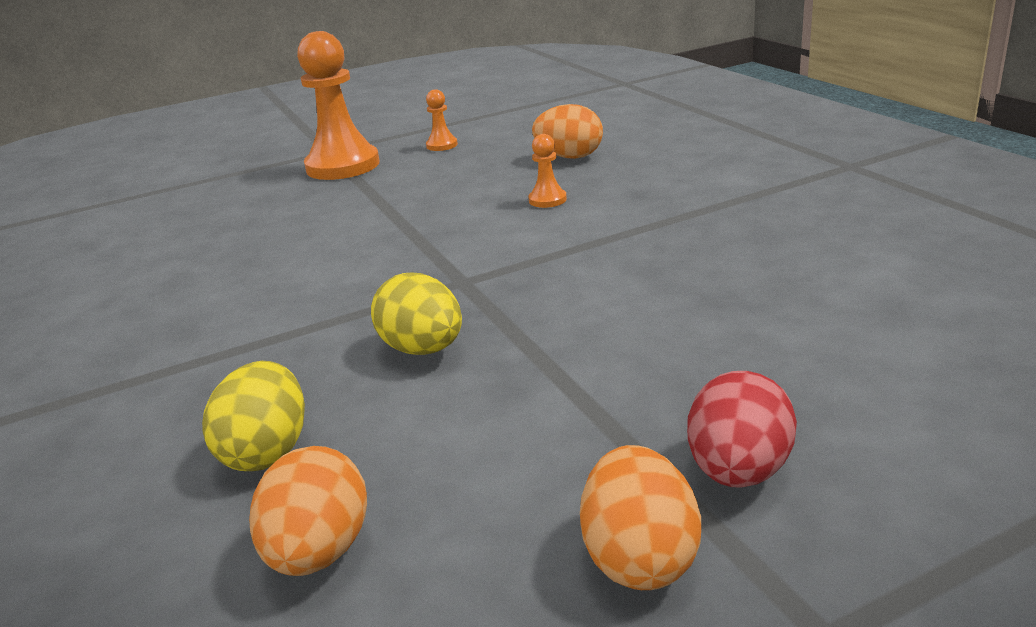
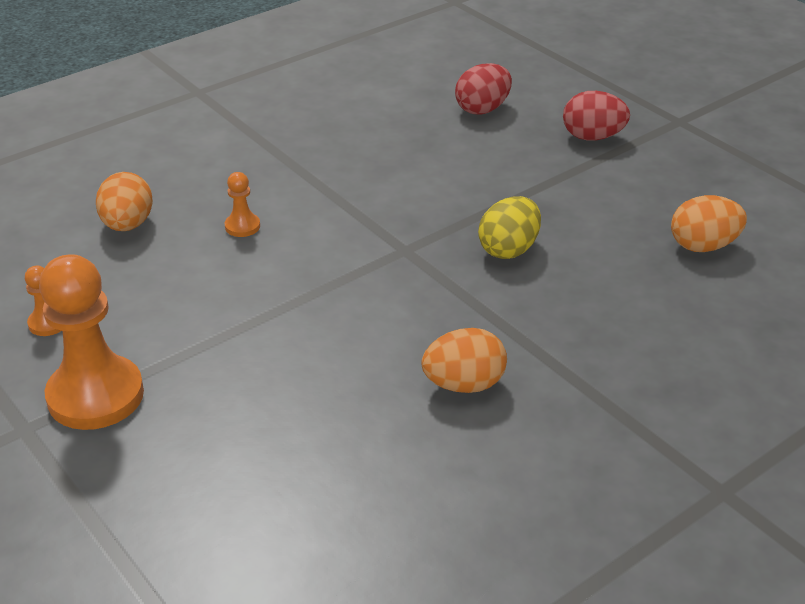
camera: 105 degrees left, 10 degrees up
yellow egg [202,361,305,471] -> none
orange egg [580,445,701,590] -> orange egg moved to [421,328,507,393]
none -> red egg [455,63,512,115]

